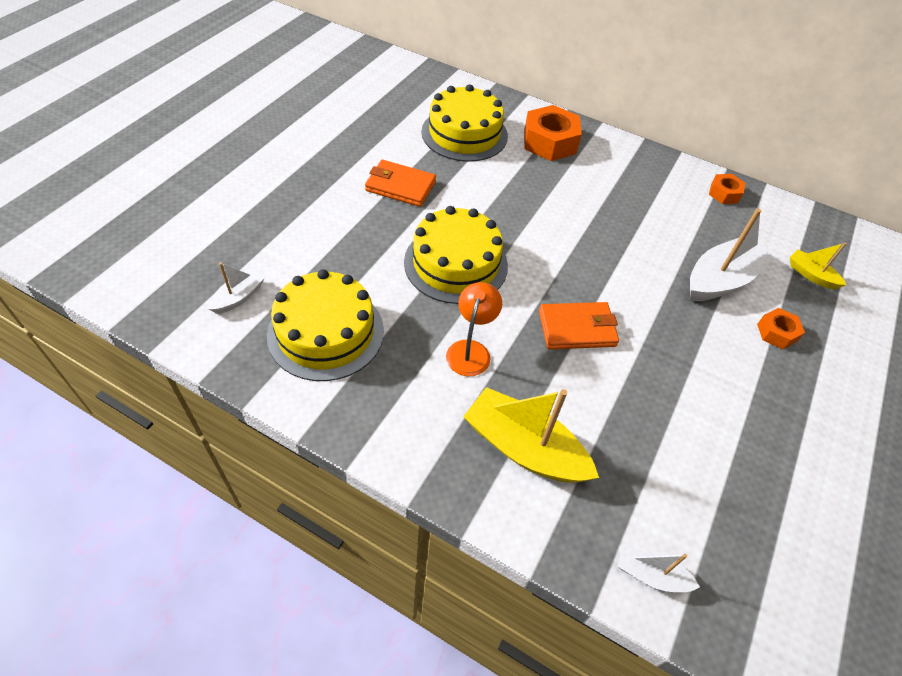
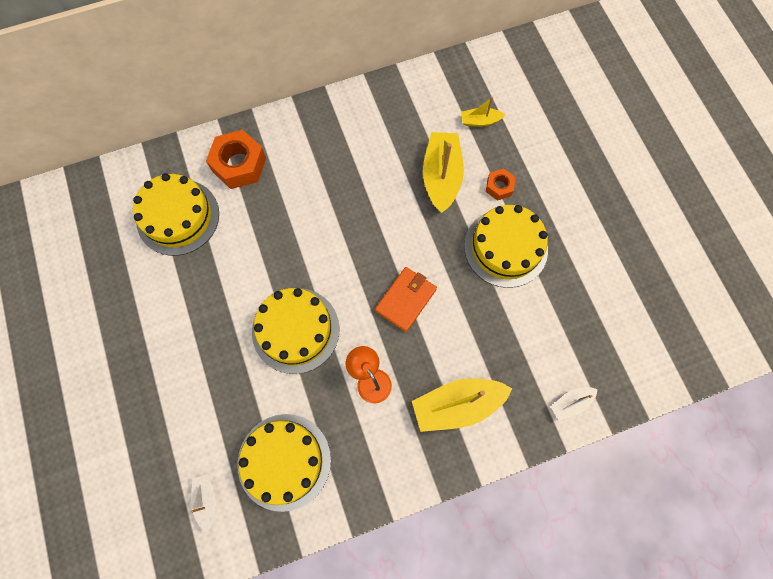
camera: 45 degrees left, 20 degrees up
orange wallet [365,160,436,207] -> none
white boat [690,208,776,301] -> yellow boat [423,132,464,213]
orange nut [709,174,746,204] -> none
none -> yellow cake [464,205,548,288]

